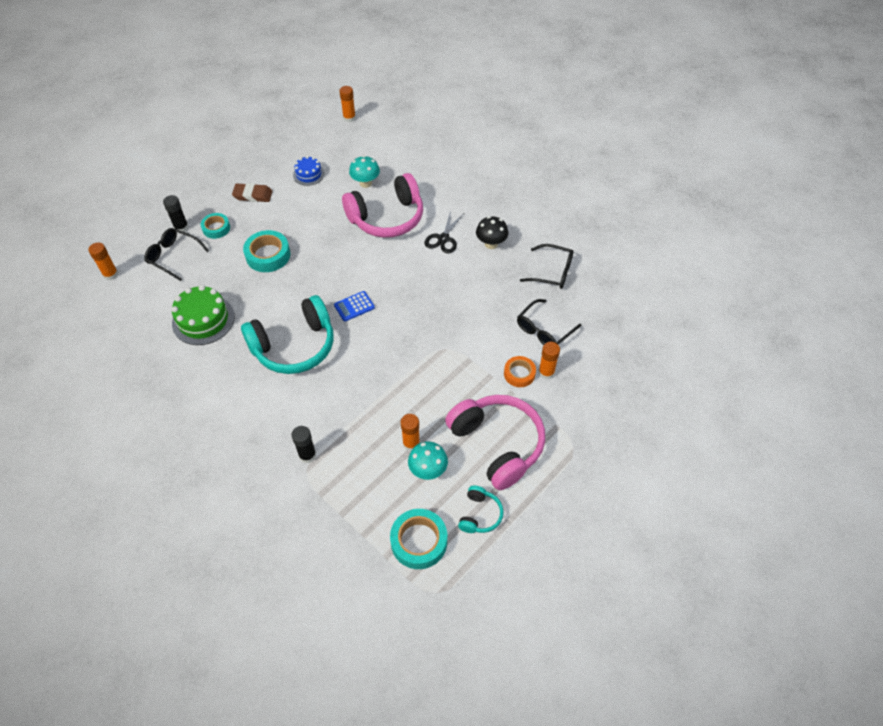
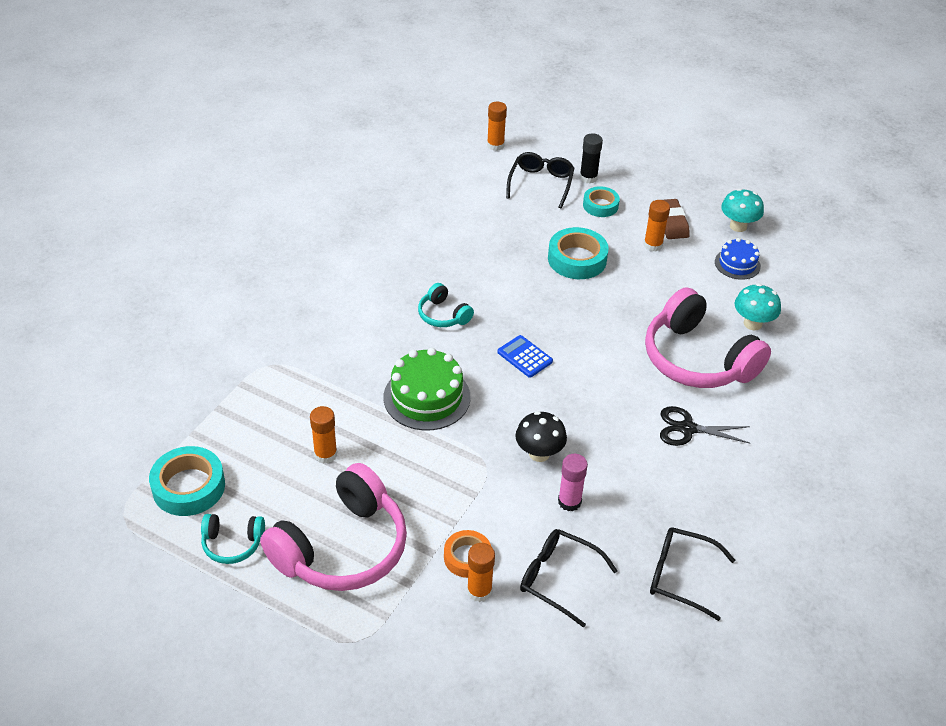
camera: 75 degrees right, 10 degrees down
green cake [171,285,235,345] -> green cake moved to [384,348,471,430]
turquoise headphones [241,295,334,374] -> turquoise headphones [418,283,474,327], size x0.47
black glue stick [291,426,316,463] -> none
orange glue stick [339,86,356,122] -> orange glue stick moved to [644,200,670,252]
turquoise mushroom [408,441,448,480] -> turquoise mushroom moved to [721,188,764,232]
black mushroom [476,216,508,249] -> black mushroom moved to [516,411,567,462]
black glasses [520,244,573,289] -> black glasses turned 105 degrees clockwise [650,527,735,621]
none -> pink glue stick [558,454,588,511]

